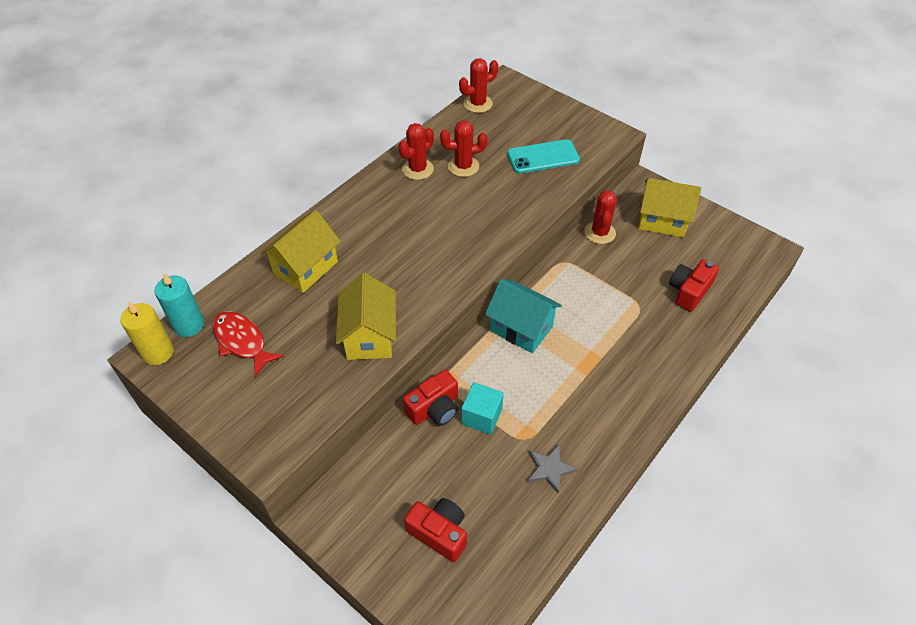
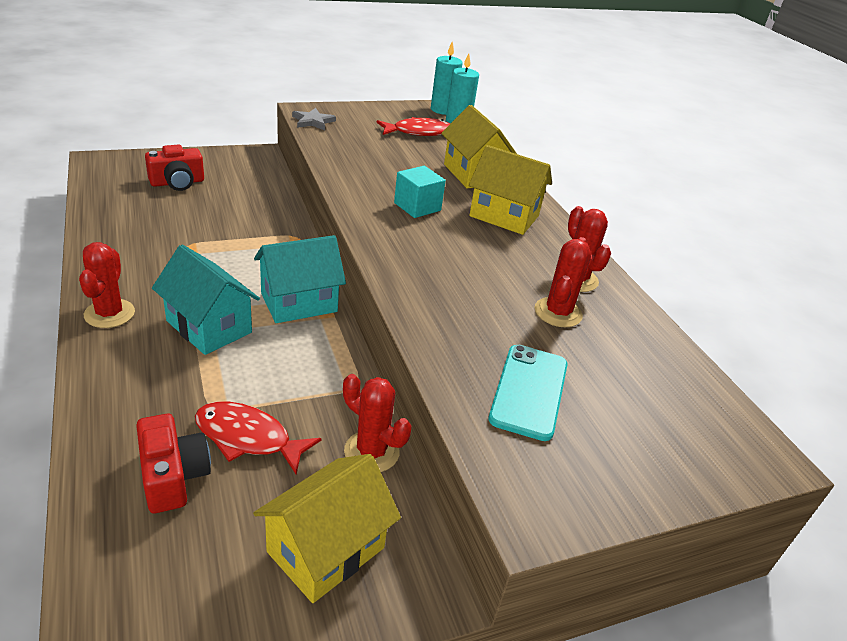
camera: 115 degrees right, 15 degrees down
yellow candle [120,301,174,365] -> turquoise candle [431,41,463,115]
yellow house [336,273,396,360] -> yellow house moved to [469,145,552,235]
red camera [403,370,458,426] -> none
red cactus [459,58,498,113] -> red cactus moved to [79,242,135,328]
turquoise cube [461,382,504,435] -> turquoise cube moved to [394,166,446,218]
grey star [528,445,578,493] -> grey star moved to [292,108,336,130]
none -> turquoise house [152,245,260,355]
none -> red fish [195,402,322,474]

